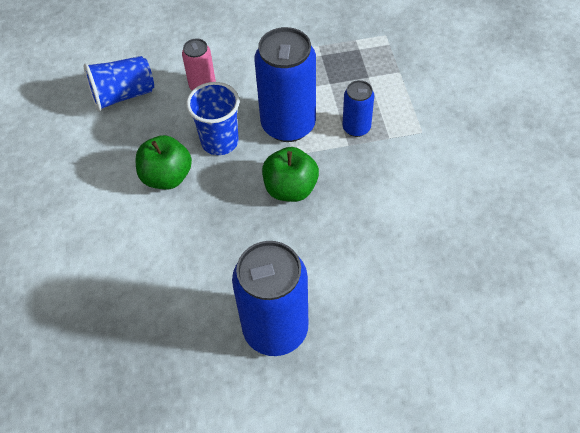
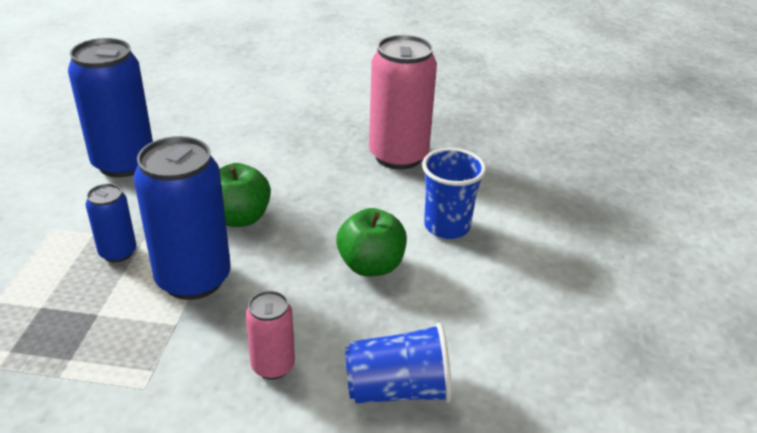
camera: 165 degrees left, 20 degrees down
blue cup [186,82,240,155] -> blue cup moved to [422,148,486,239]
blue can [232,241,308,356] -> blue can moved to [68,38,153,177]
none -> pink can [369,35,437,170]

